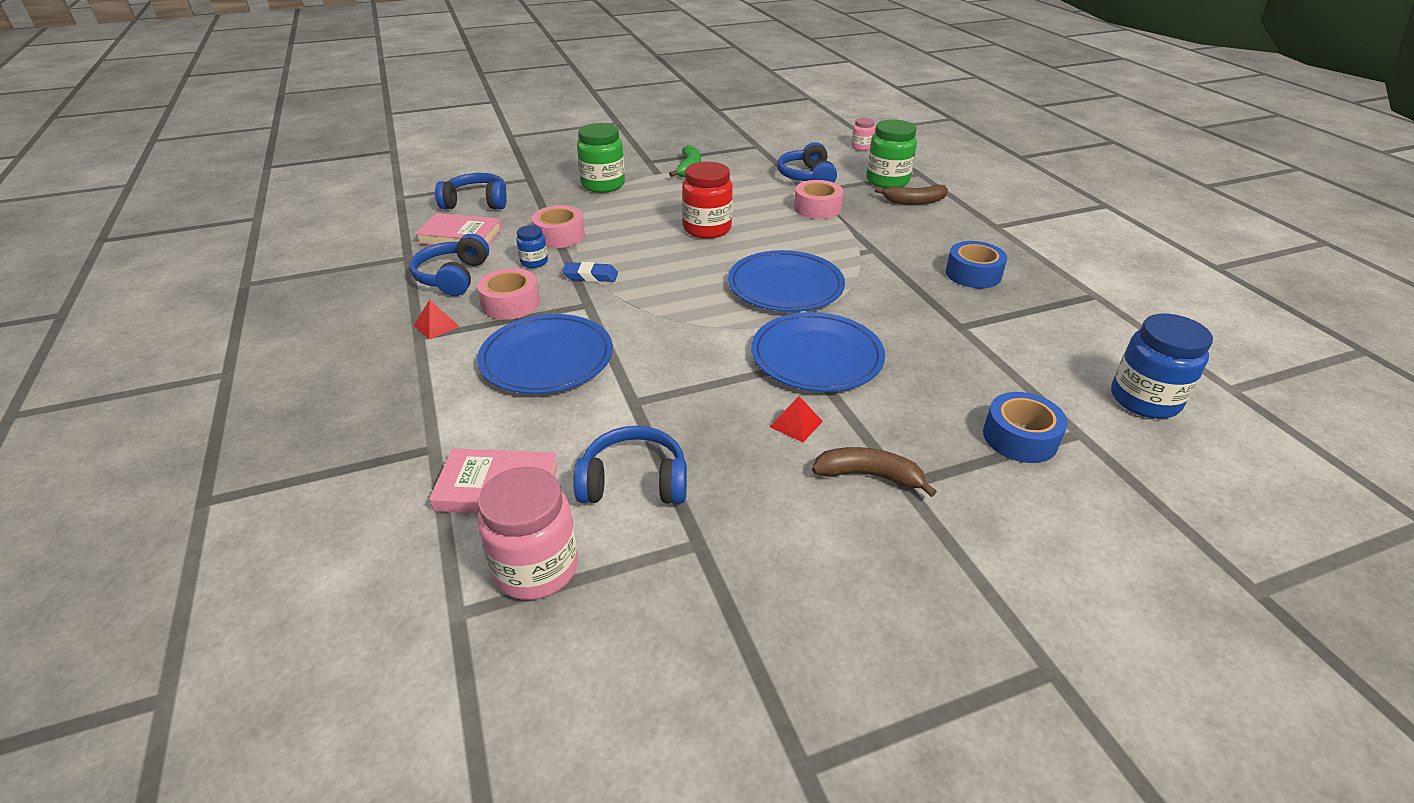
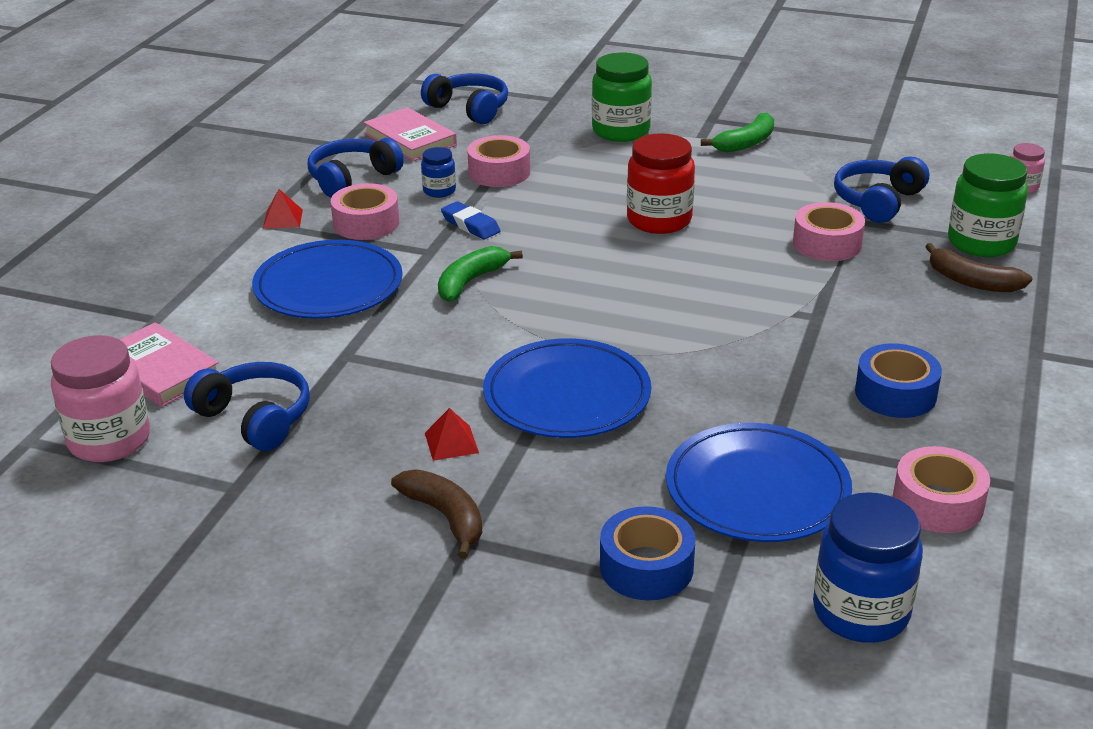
camera: 40 degrees right, 5 degrees down
blue plate [728,250,845,312] -> blue plate moved to [666,423,852,542]
none -> green banana [438,246,523,302]
none -> pink tape [893,446,990,533]

